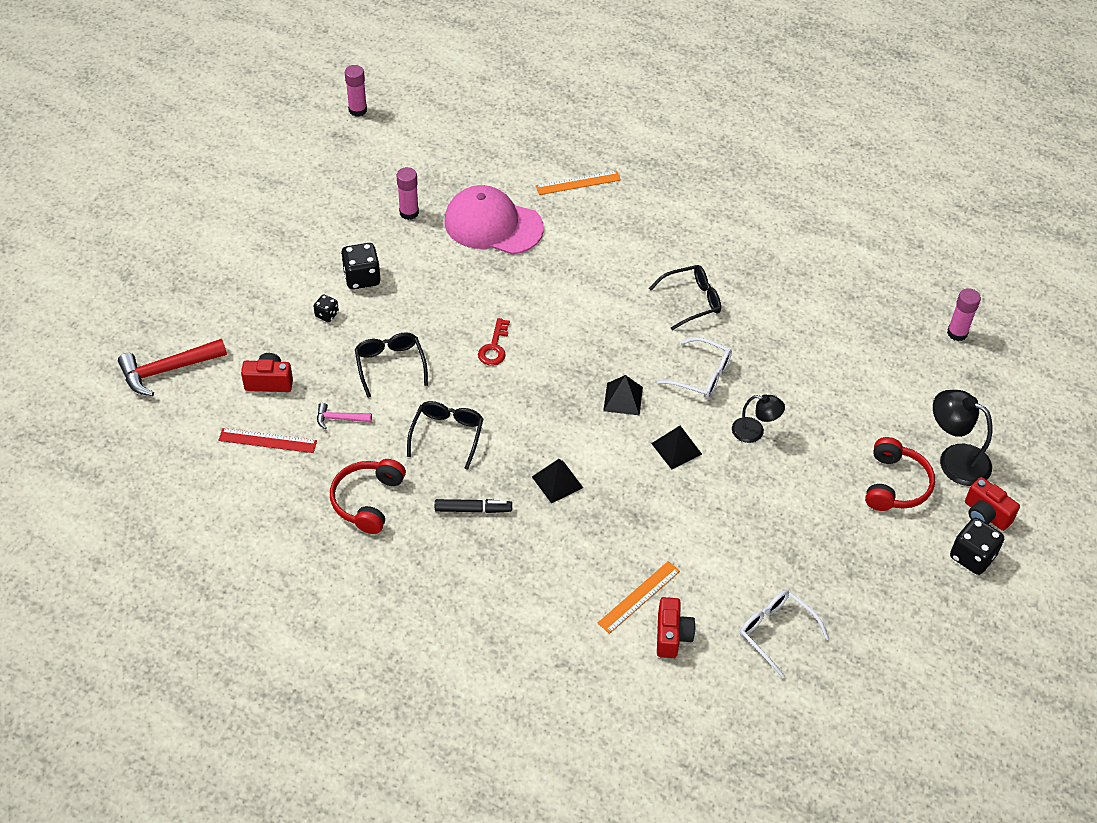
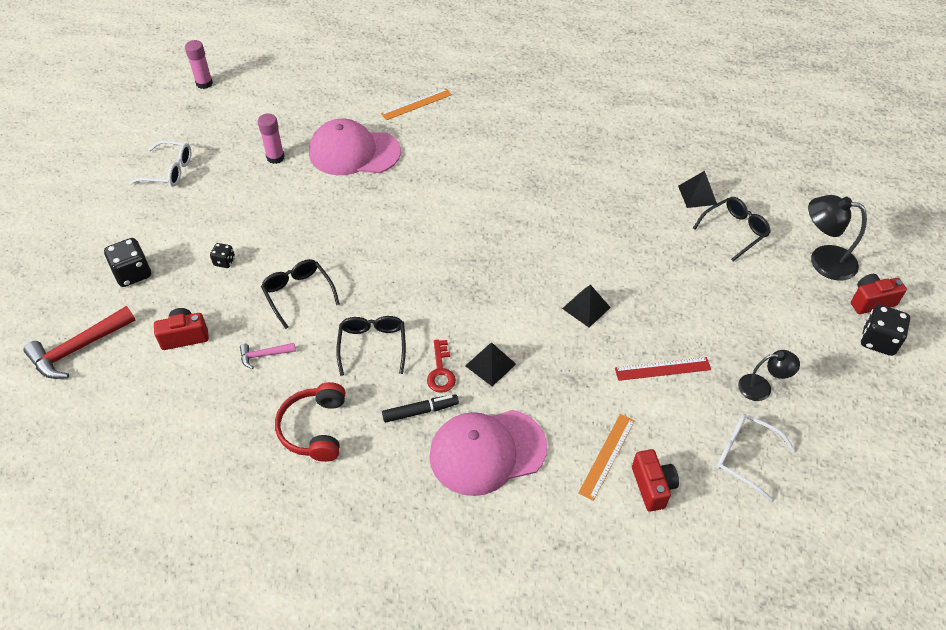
camera: 15 degrees left, 0 degrees up
red ruler [218,428,317,453] -> red ruler moved to [615,357,711,381]
black dice [341,243,380,289] -> black dice moved to [104,238,151,287]
red key [478,318,510,366] -> red key moved to [427,340,456,393]
black pyramid [603,375,643,415] -> black pyramid moved to [678,171,717,208]
black glasses [649,265,721,330] -> black glasses moved to [693,197,771,261]
white glasses [657,337,732,399] -> white glasses moved to [129,140,191,187]
black lamp [732,394,785,443] -> black lamp moved to [738,350,800,401]
red headphones [865,437,935,511] -> none
pink glue stick [947,288,981,341] -> none
red camera [965,477,1020,531] -> red camera turned 135 degrees clockwise [851,274,907,314]
none -> pink cap [429,410,547,496]

